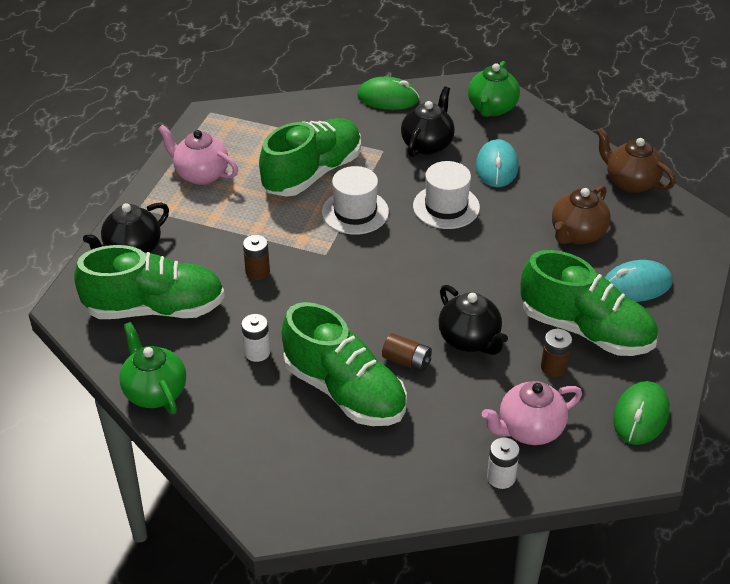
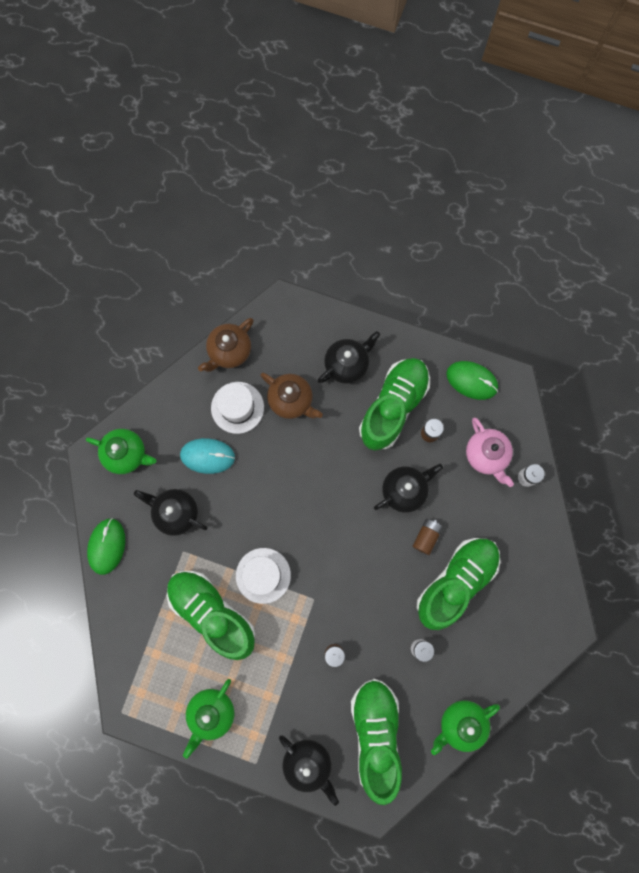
camera: 90 degrees left, 35 degrees up
pink teapot [158,124,238,185] -> green teapot [183,679,234,759]
white hat [413,161,480,229] -> white hat moved to [211,382,264,434]
turquoise mouse [605,260,673,302] -> black teapot [317,331,380,384]

